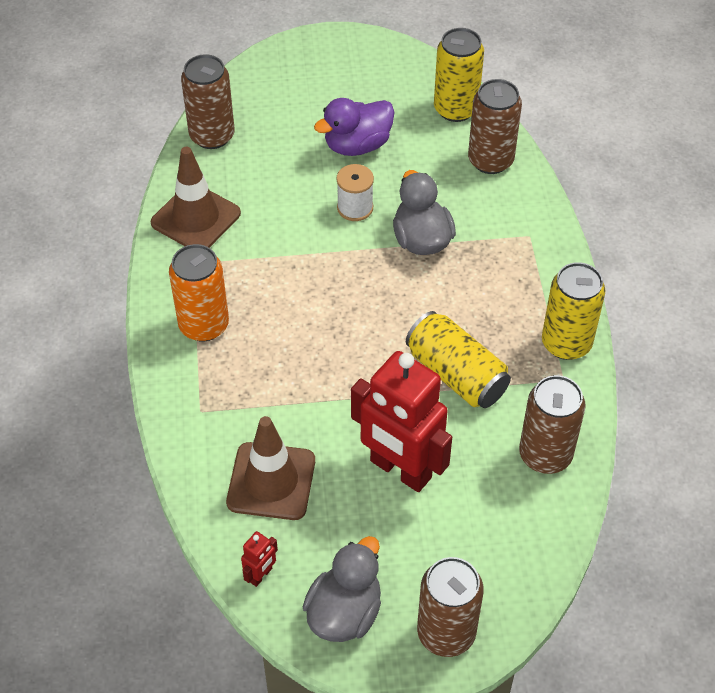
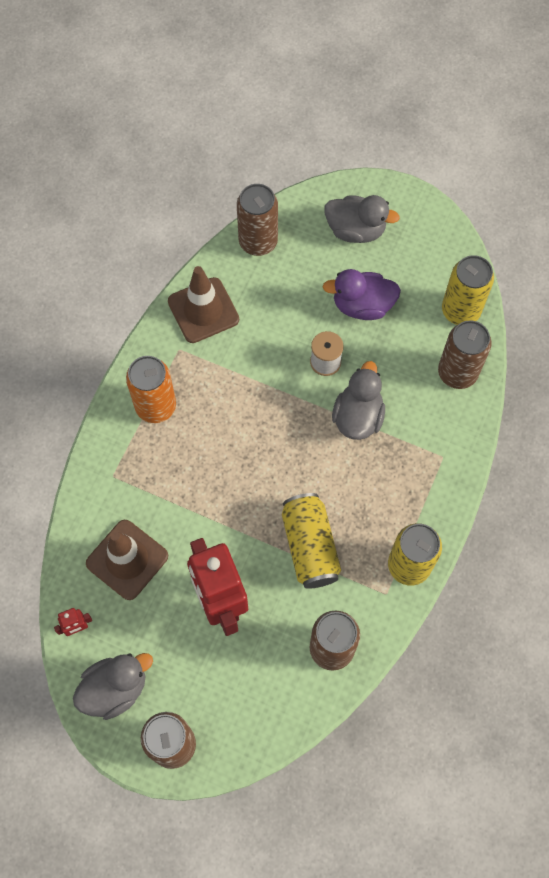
camera: 30 degrees right, 15 degrees up
none -> grey duck [324,195,400,243]

